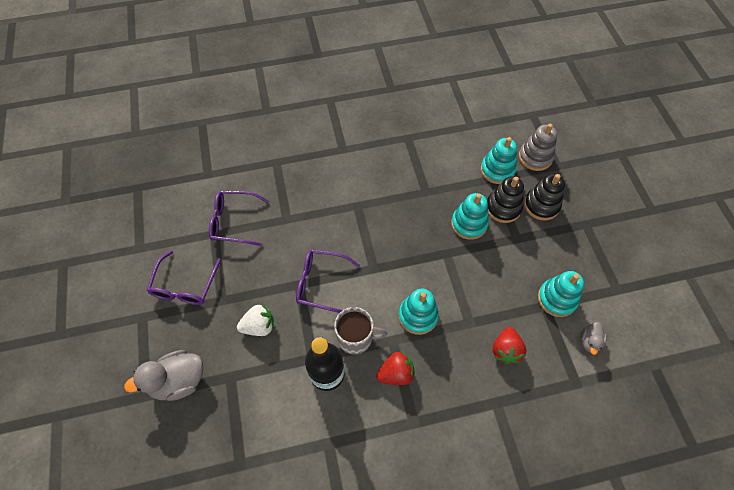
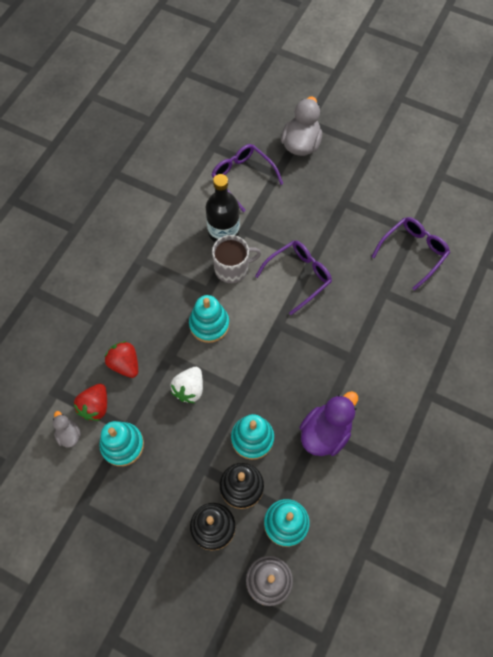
camera: 130 degrees right, 5 degrees up
purple glasses [146,251,221,305] -> purple glasses moved to [212,144,283,212]
white strawberry [237,304,274,336] -> white strawberry moved to [171,367,203,403]
grey mug [334,307,387,355] -> grey mug turned 150 degrees counterclockwise [212,235,261,283]
red strawberry [376,351,415,385] -> red strawberry moved to [74,384,107,421]
none -> purple duck [300,391,358,456]

